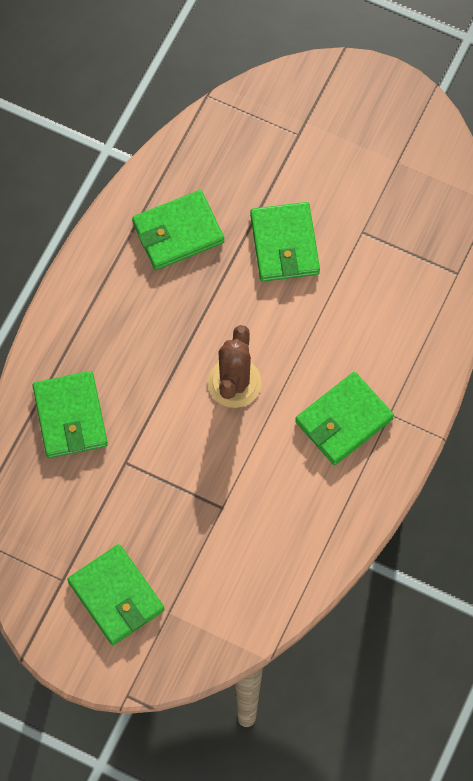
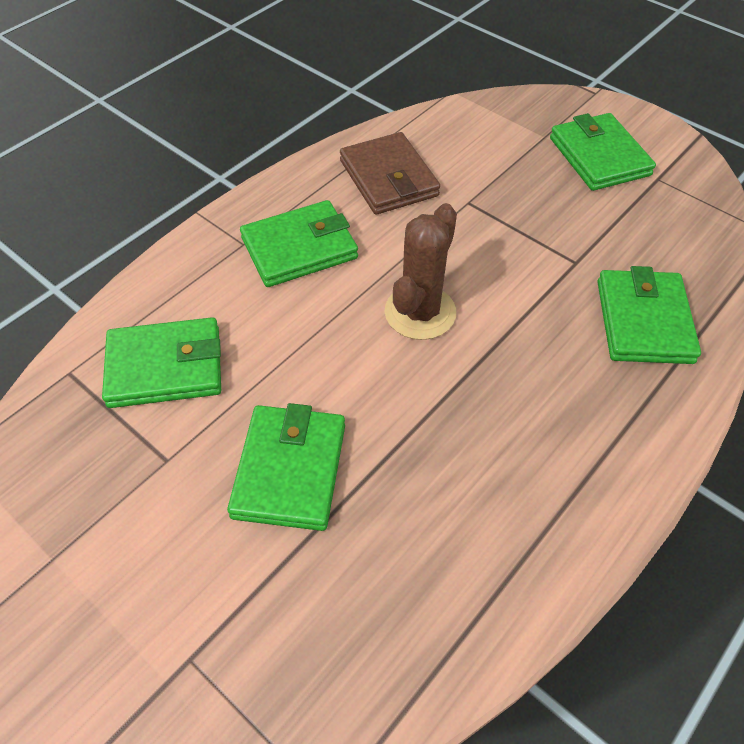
camera: 165 degrees left, 15 degrees down
green wallet [132,190,224,270] -> green wallet moved to [102,317,221,408]
none -> brown wallet [340,132,440,215]

